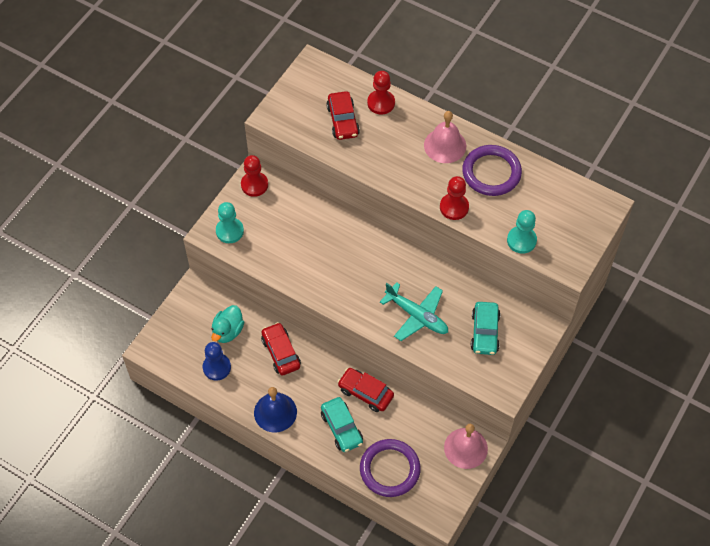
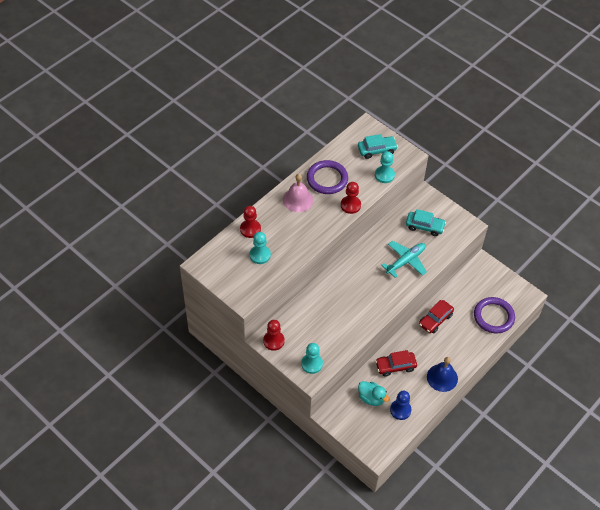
camera: 80 degrees left, 5 degrees down
turquoise car [321,397,363,452] -> turquoise car moved to [358,134,398,159]
red car [326,91,360,140] -> turquoise pawn [250,232,271,264]
pink bell [444,424,488,469] -> none

